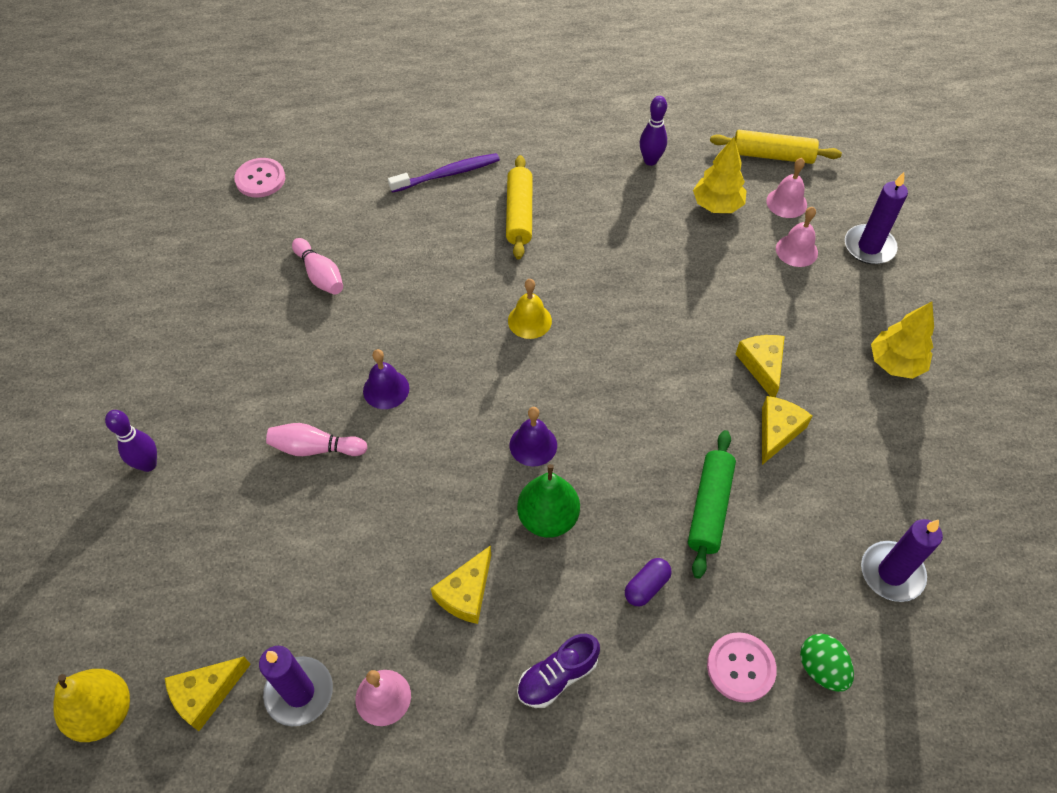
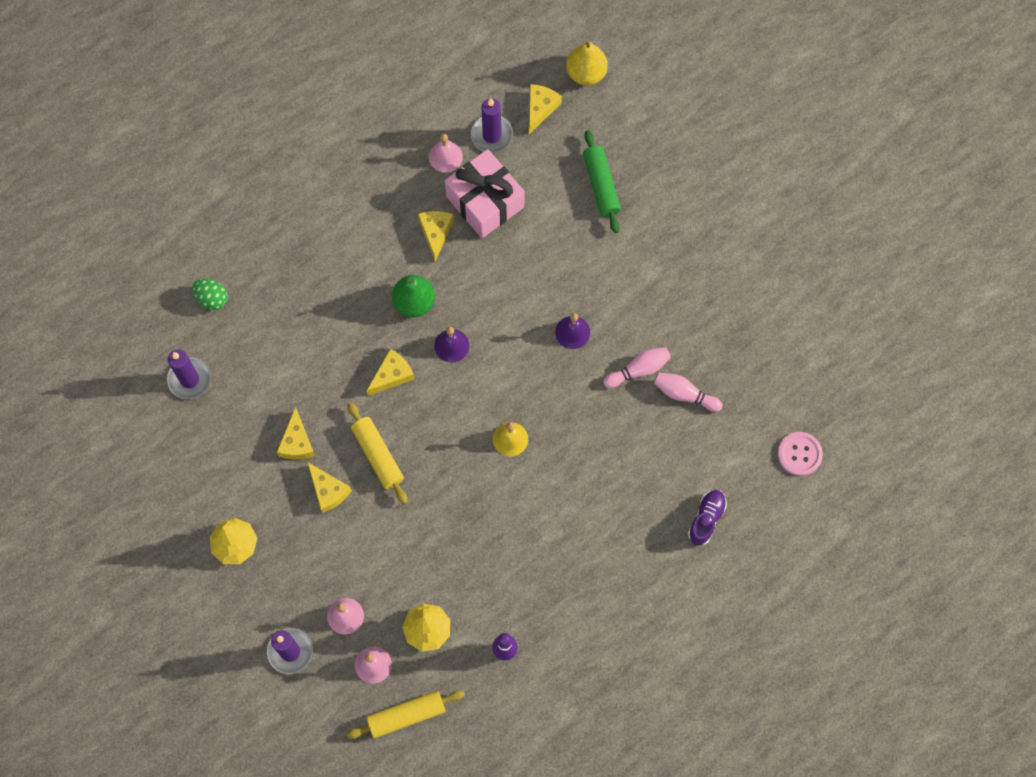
camera: 150 degrees right, 15 degrees up
purple bowling pin [105,410,157,472] -> none
pink bowling pin [266,423,367,456] -> pink bowling pin moved to [603,347,671,388]
purple toothbrush [388,153,500,193] -> none
yellow rolling pin [506,155,533,260] -> yellow rolling pin moved to [348,402,408,504]
purple shoe [517,634,600,708] -> purple shoe moved to [688,490,727,546]
purple capsule [625,558,672,606] -> none
green rolling pin [688,430,736,579] -> green rolling pin moved to [583,130,621,233]
pink button [707,632,777,703] -> none
none -> yellow cheese [367,349,415,396]
none -> pink gift [445,149,524,238]

